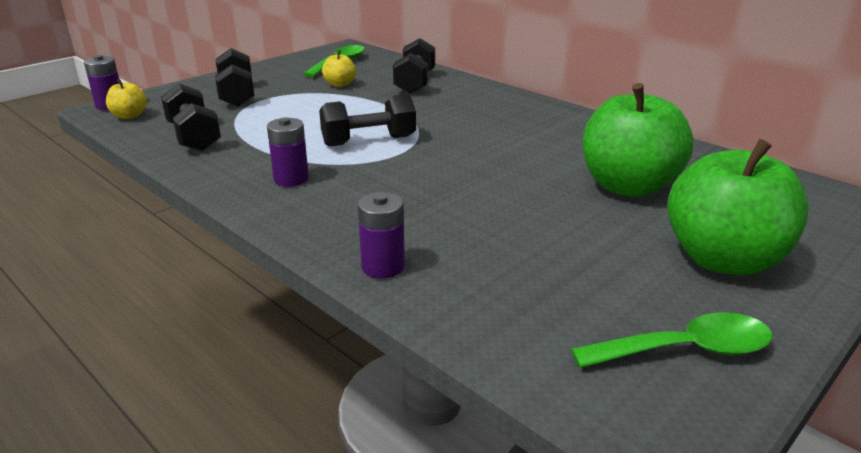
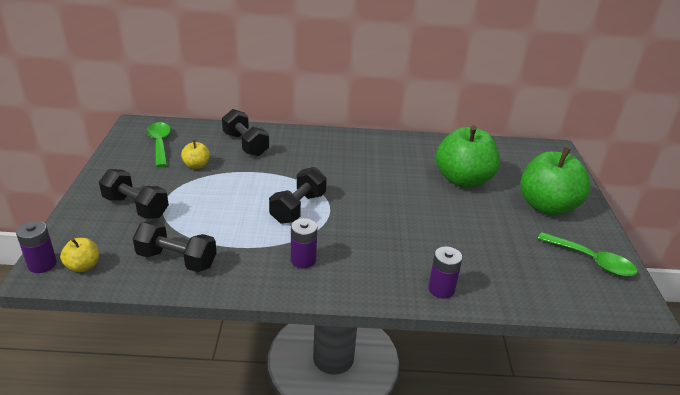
camera: 45 degrees left, 5 degrees up
green spoon [571,312,772,368] -> green spoon turned 90 degrees clockwise [538,232,637,277]

